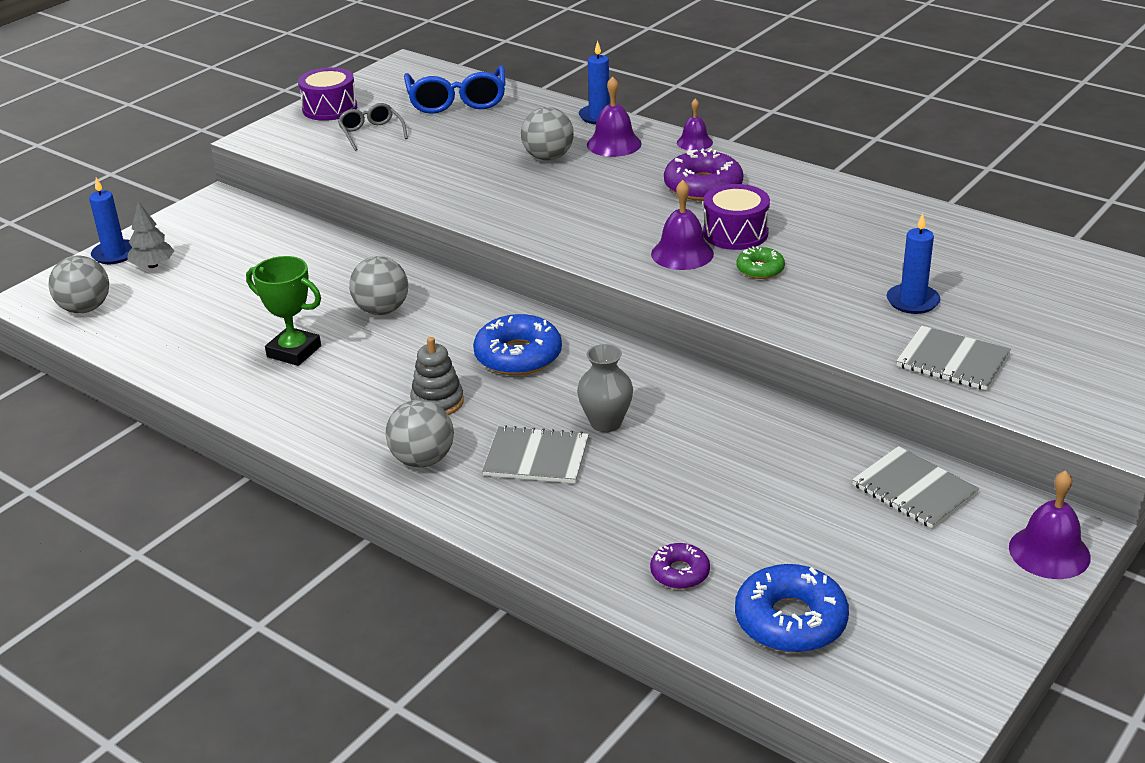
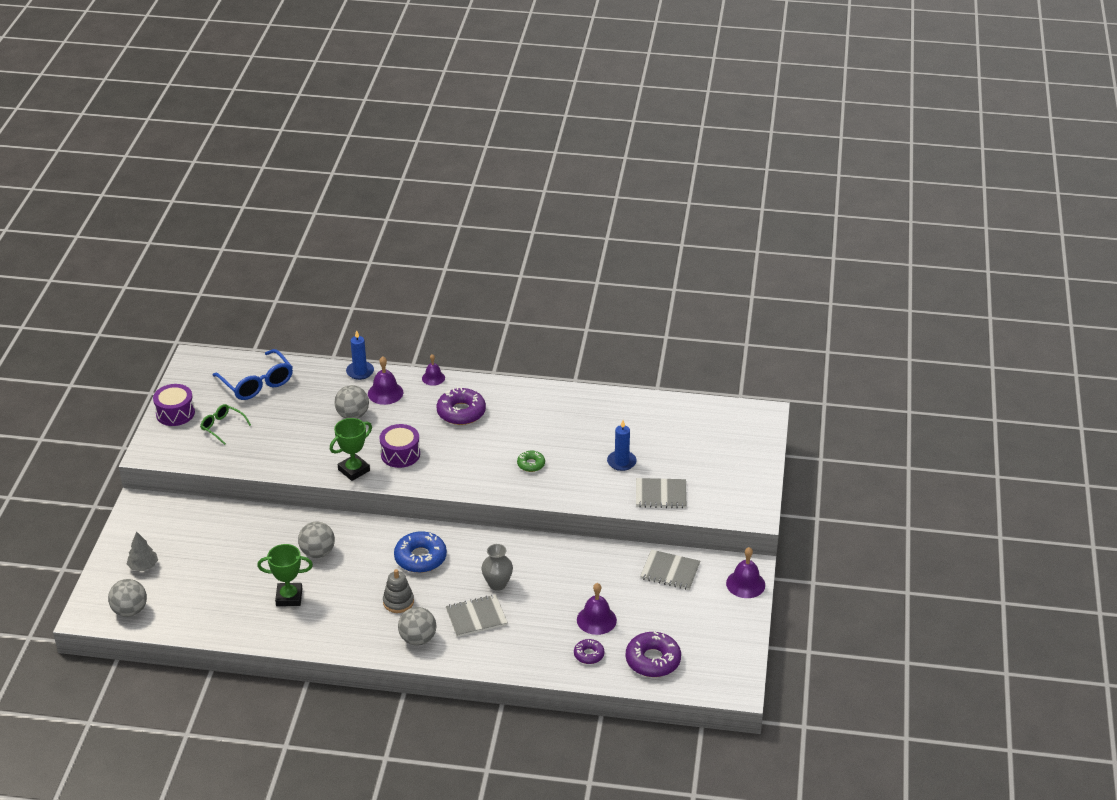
camera: 30 degrees left, 5 degrees up
blue candle [89,178,132,264] -> none
grey glasses [338,103,408,151] -> green glasses [200,404,251,445]
purple bell [651,180,714,270] -> purple bell moved to [577,583,617,635]
purple drum [703,184,770,250] -> purple drum moved to [379,424,420,468]
blue donut [735,564,849,653] -> purple donut [625,632,681,677]
none -> green trophy [330,418,372,481]

